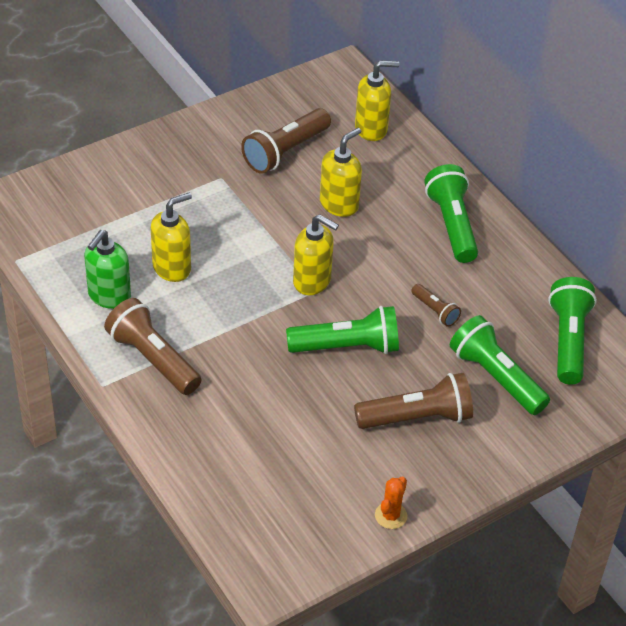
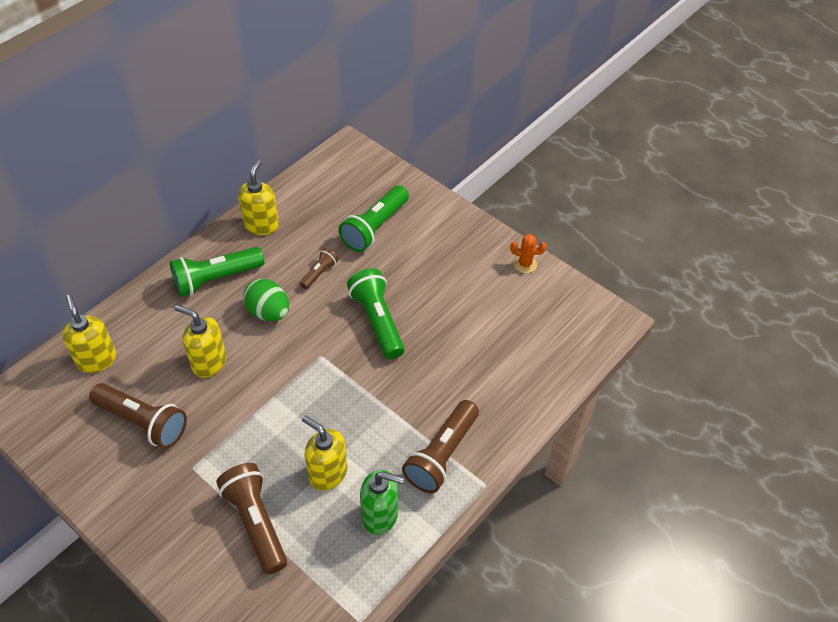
camera: 105 degrees left, 5 degrees up
yellow soap dispenser [293,214,339,295] -> yellow soap dispenser moved to [238,159,279,235]
brown flashlight [354,373,473,429] -> brown flashlight moved to [216,463,287,575]
green flashlight [548,277,597,385] -> none
none -> green egg [243,279,289,321]

